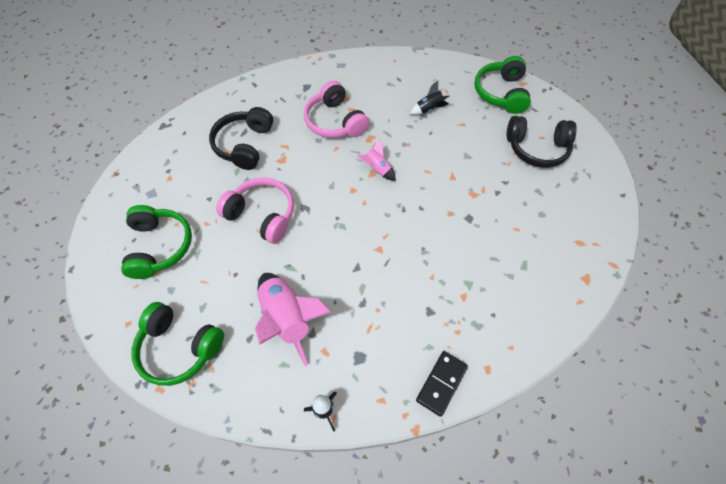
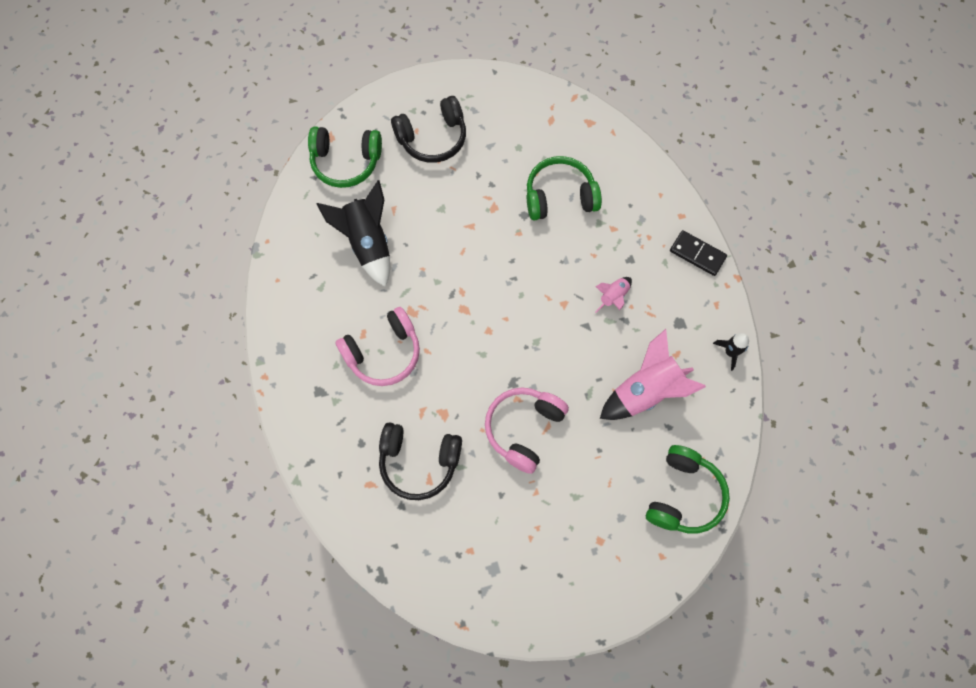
camera: 90 degrees left, 10 degrees up
green headphones [121,205,192,279] -> green headphones moved to [527,156,602,220]
pink rocket [357,137,396,181] -> pink rocket moved to [595,277,632,313]
black rocket [410,81,450,115] -> black rocket [317,180,390,287], size x1.98
black headphones [507,116,577,168] -> black headphones turned 60 degrees clockwise [391,96,466,163]

